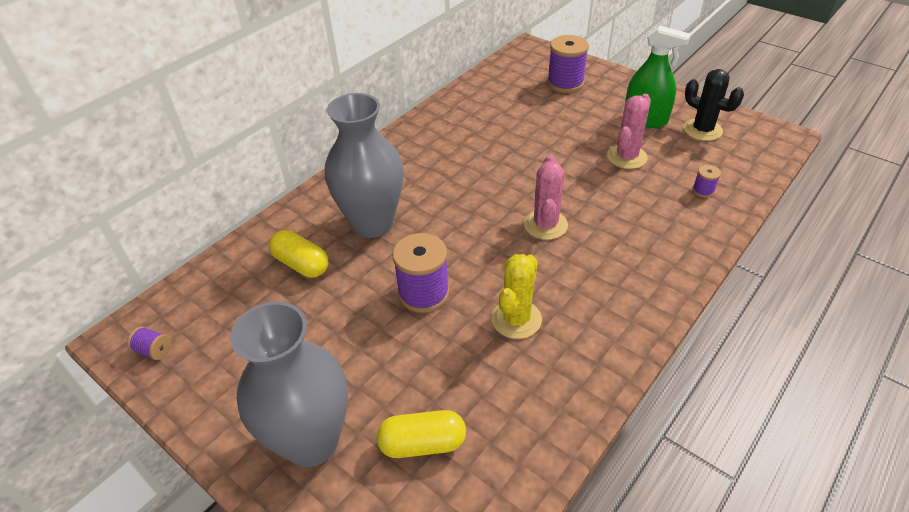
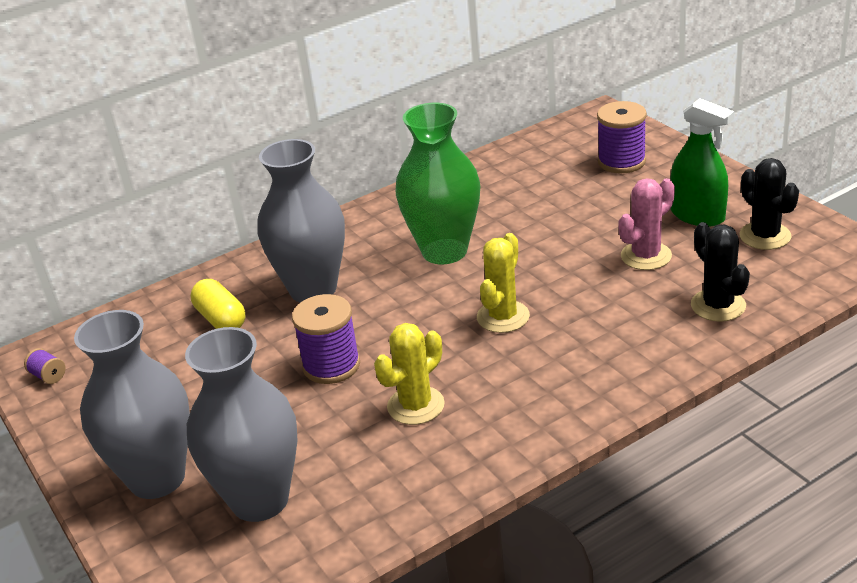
camera: 20 degrees right, 10 degrees down
yellow capsule [376,410,466,458] -> grey vase [185,327,297,522]
pink cactus [524,155,568,240] -> yellow cactus [477,233,530,333]
purple spool [693,165,721,198] -> black cactus [691,222,750,322]
none -> green vase [396,103,480,264]

